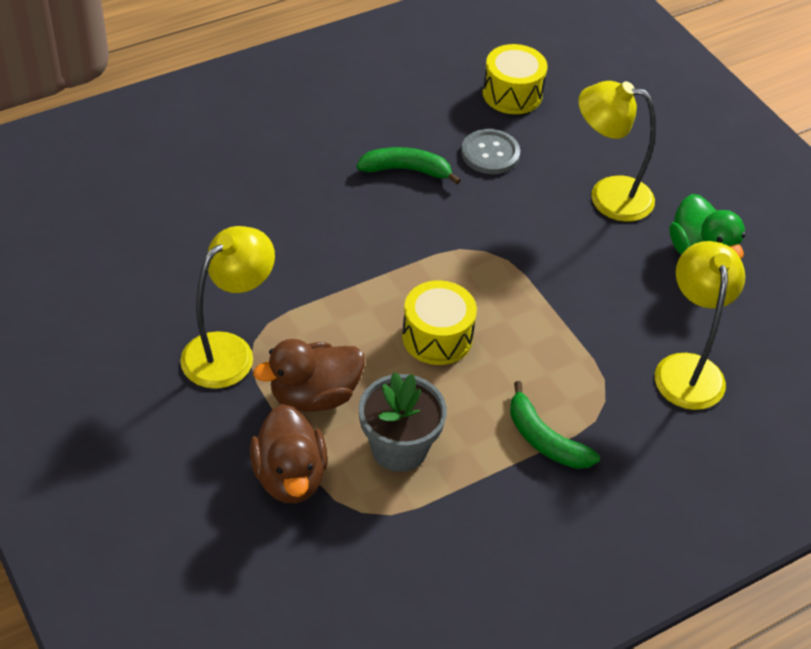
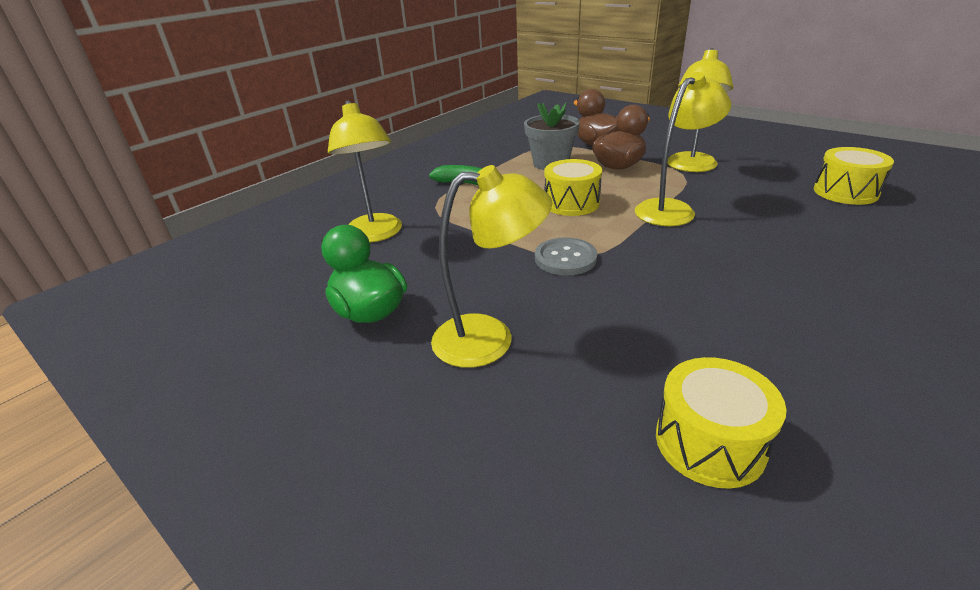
camera: 165 degrees right, 15 degrees down
green banana [357,147,461,184] -> none
grey button [461,129,520,174] -> grey button moved to [535,237,597,276]
none -> yellow lamp [635,72,731,226]
none -> yellow drum [814,147,894,205]

